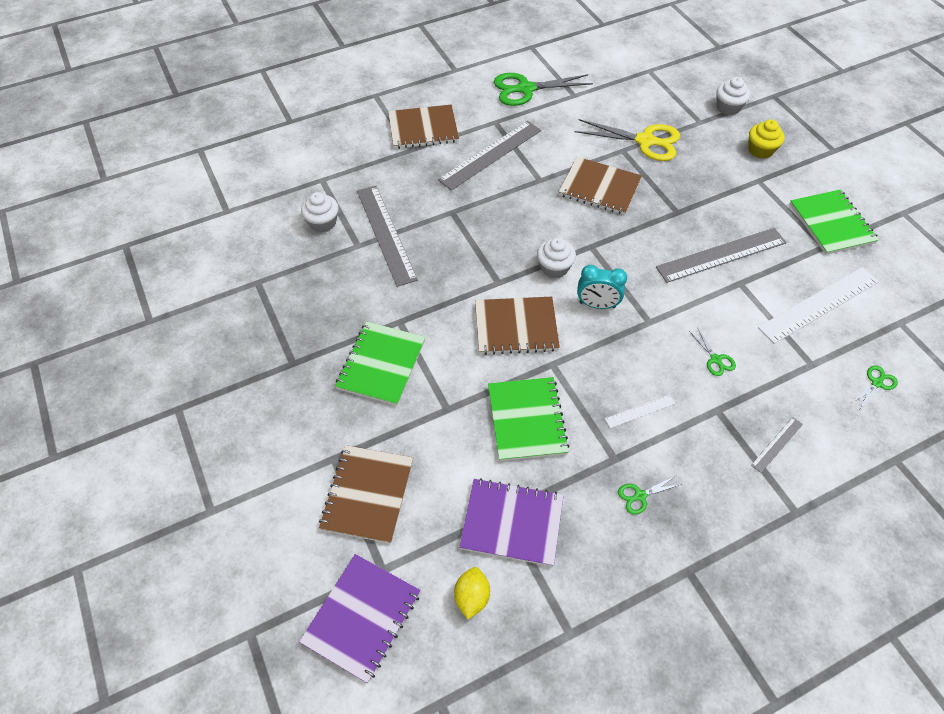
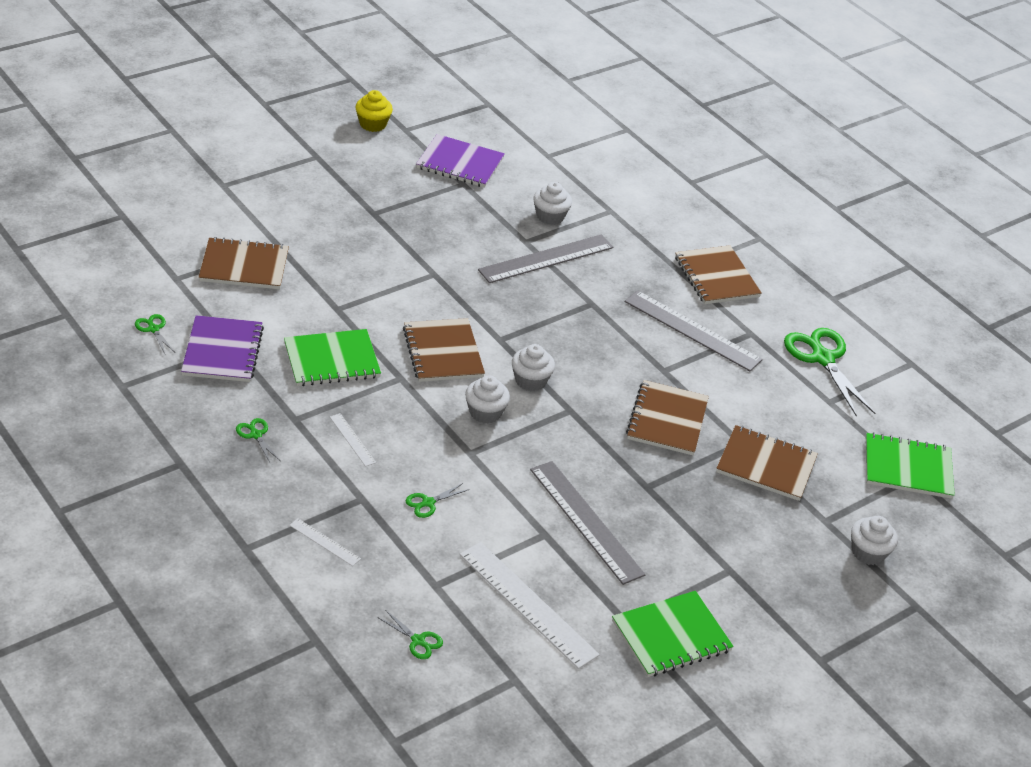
camera: 75 degrees right, 15 degrees down
purple notebook [299,554,421,683] -> purple notebook moved to [416,134,505,188]
green notebook [335,321,426,406] -> green notebook moved to [866,432,955,499]
yellow lemon [454,567,490,619] -> green scissors [135,314,175,354]
yellow scissors [575,119,680,161] -> brown notebook [716,425,818,501]
turquoise clock [577,265,627,309] -> white cupcake [465,375,510,424]
yellow cupcake [748,119,785,159] -> yellow cupcake moved to [356,90,393,132]
grey ruler [751,417,803,473] -> white ruler [289,518,361,566]

